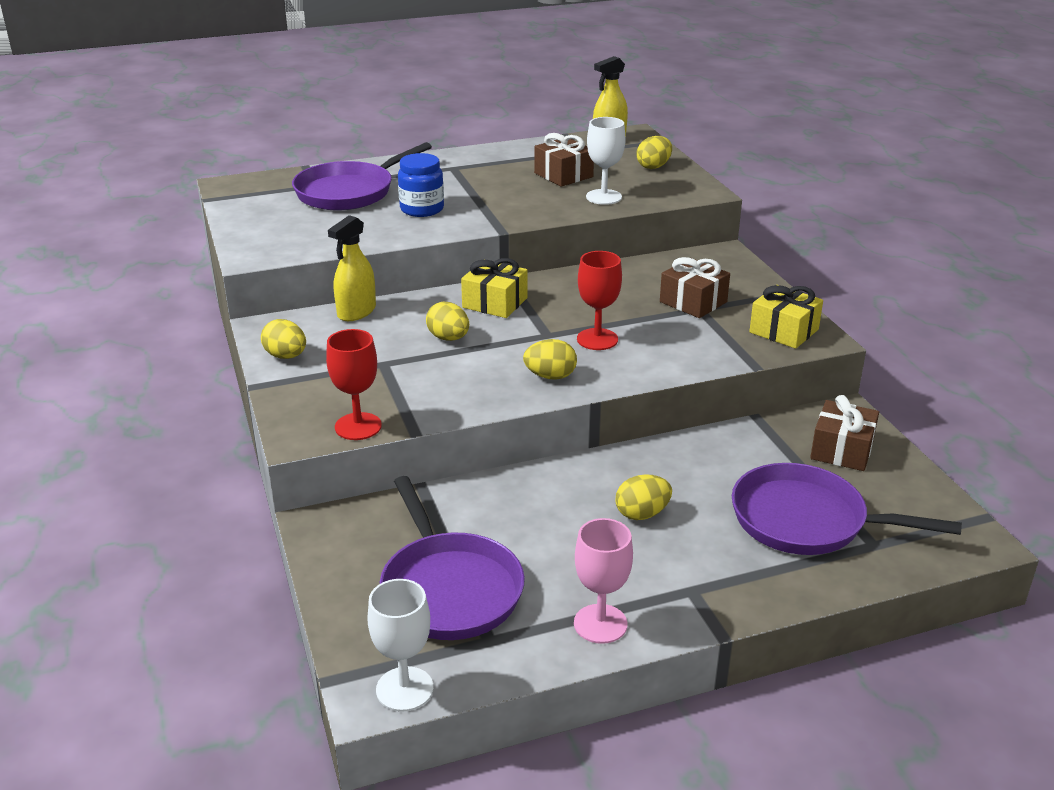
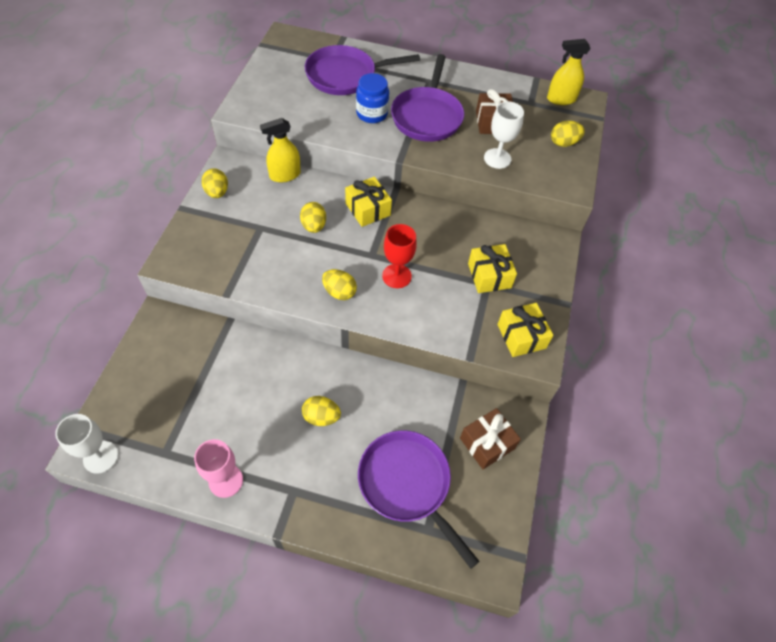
camera: 30 degrees right, 25 degrees up
red goblet [326,329,382,440] -> none
purple pan [380,476,525,640] -> purple pan moved to [391,54,464,142]
brown gift [660,257,730,318] -> yellow gift [468,244,517,293]

